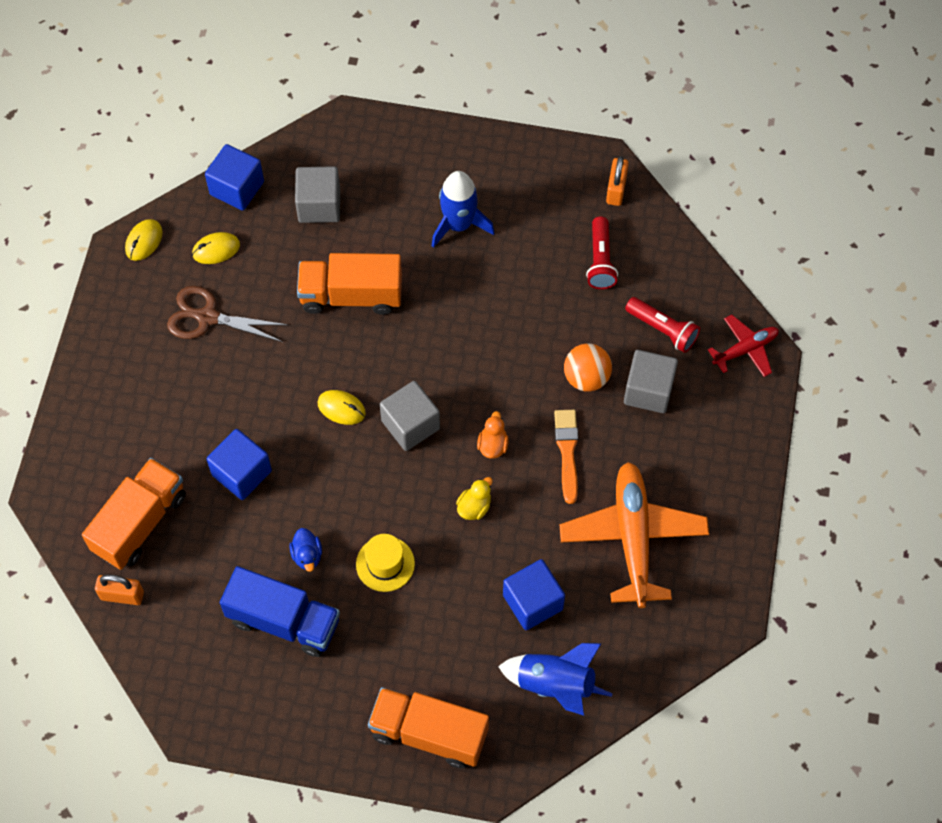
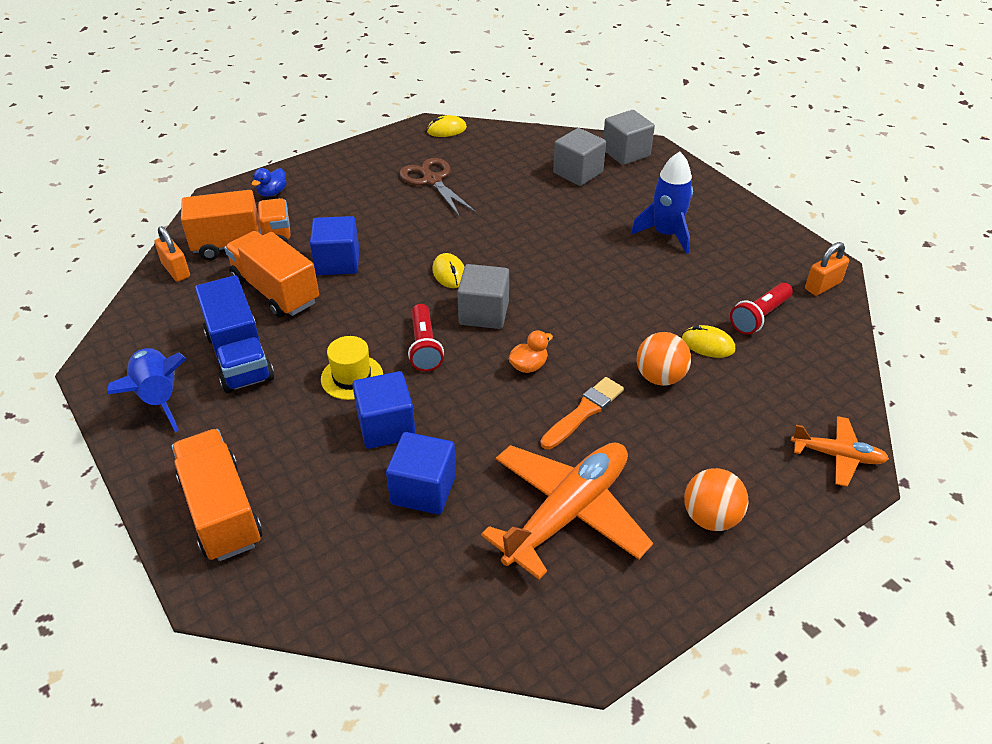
camera: 45 degrees right, 20 degrees down
yellow mouse [192,232,240,264] -> yellow mouse moved to [682,325,735,358]
blue cube [205,144,264,211] -> blue cube moved to [352,371,416,449]
blue duck [290,528,322,572] -> blue duck moved to [252,168,287,197]
orange truck [297,253,402,315] -> orange truck moved to [224,231,319,318]
yellow duck [456,477,493,520] -> none
blue rocket [498,643,613,715] -> blue rocket moved to [107,348,186,432]
grey cube [624,350,678,413] -> grey cube moved to [603,110,655,165]
red flashlight [625,297,700,353] -> red flashlight moved to [408,304,444,372]
red plane [708,315,779,377] -> orange plane [791,416,889,487]
none -> orange ball [684,468,749,531]

